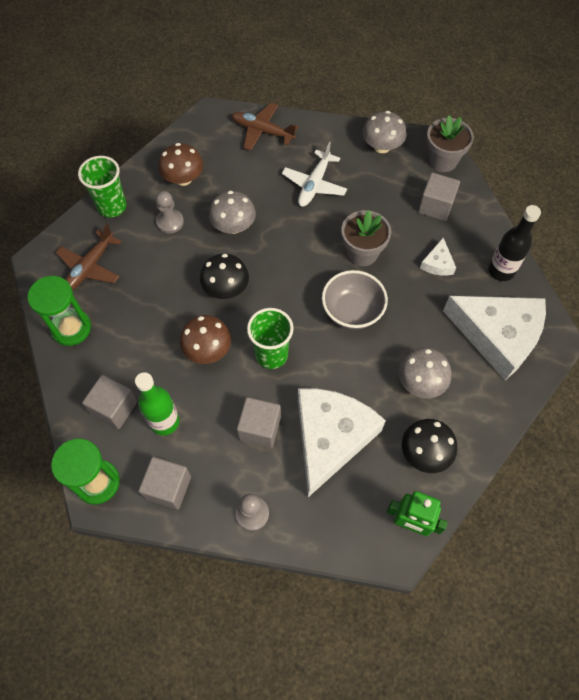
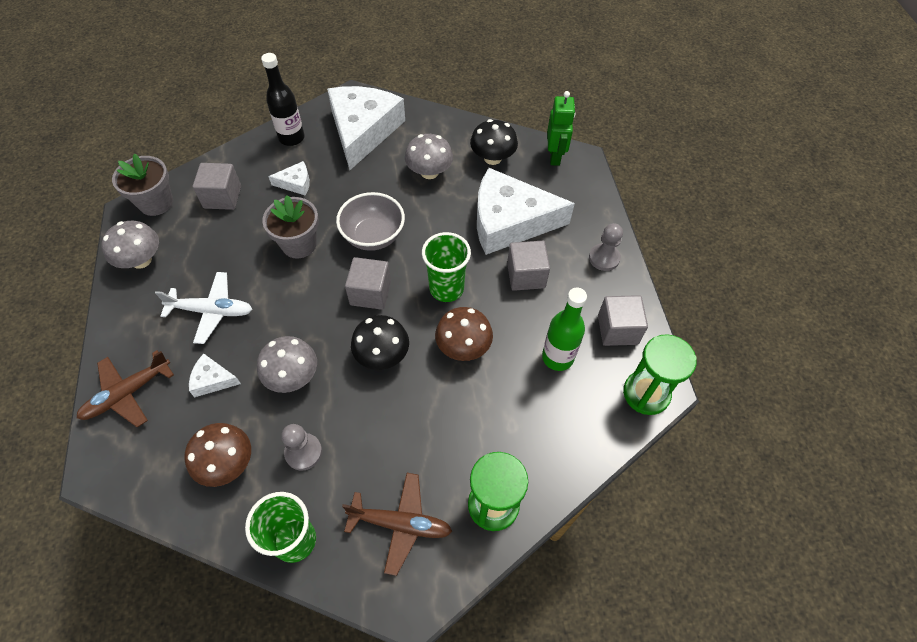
camera: 110 degrees left, 5 degrees down
grey cube [82,374,138,429] -> grey cube moved to [345,257,391,310]
brown plane [232,103,298,150] -> brown plane turned 45 degrees clockwise [77,350,174,427]
none -> white cheese [189,354,241,397]

